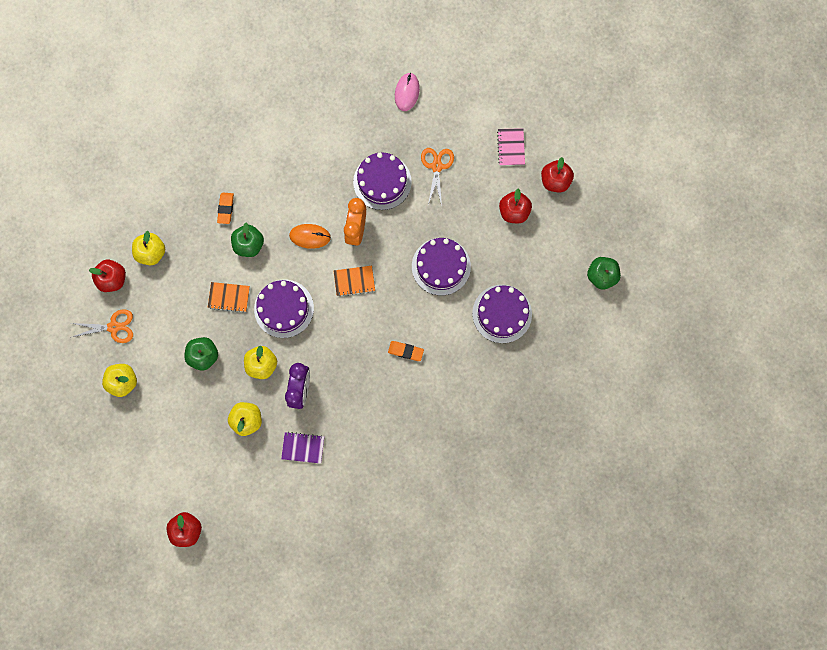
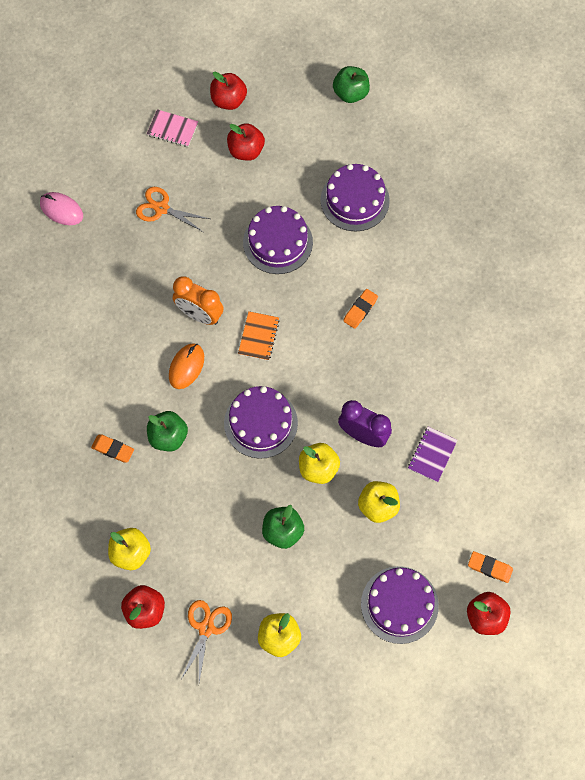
camera: 70 degrees left, 10 degrees down
orange notebook [208,282,250,312] -> none
purple cake [353,152,412,210] -> purple cake moved to [361,566,439,644]
none -> orange eraser [468,551,513,583]

